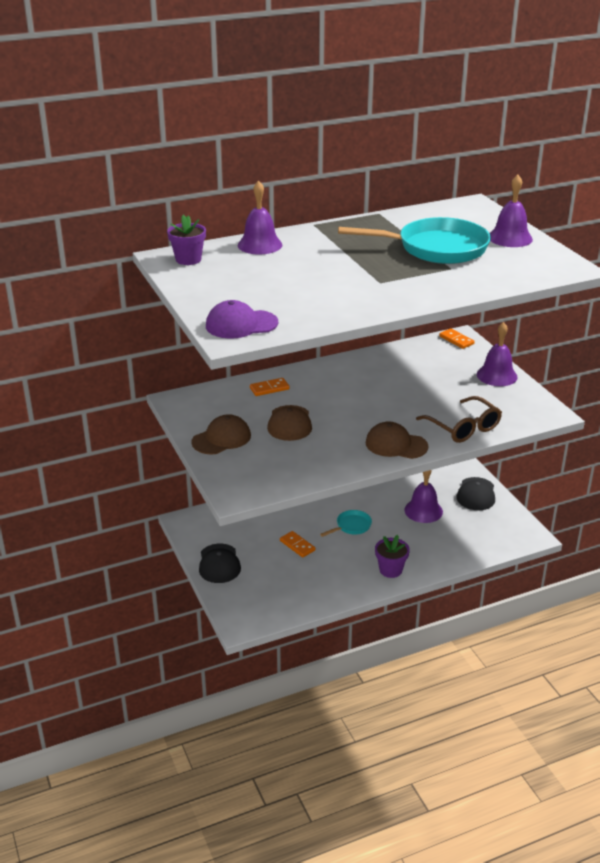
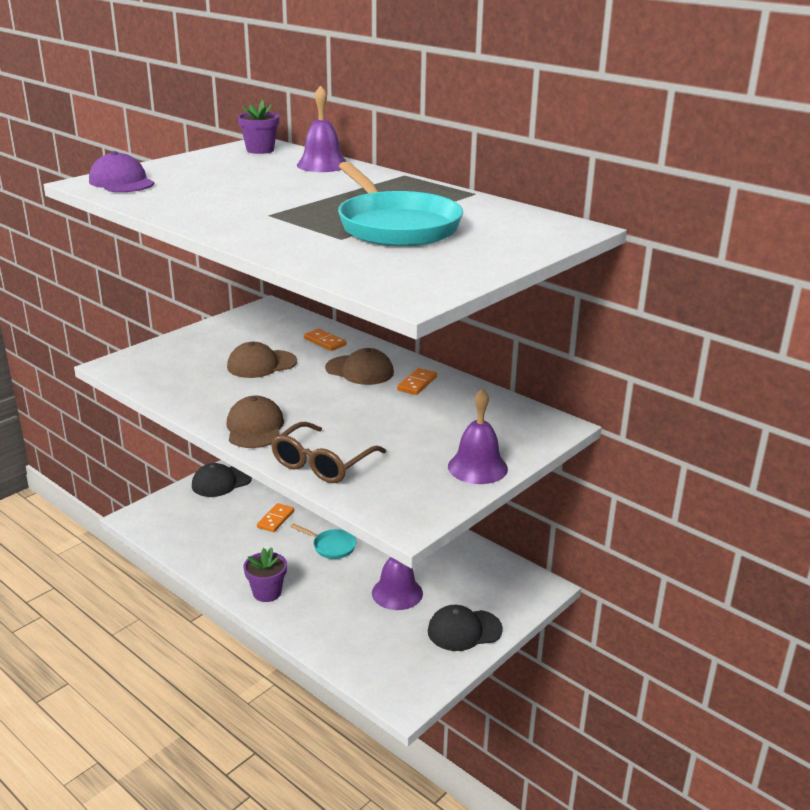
camera: 65 degrees right, 5 degrees down
brown cap [191,414,251,454] -> brown cap moved to [325,348,394,385]
orange domino [439,328,475,349] -> orange domino moved to [397,368,437,395]
purple bell [490,175,533,247] -> none

